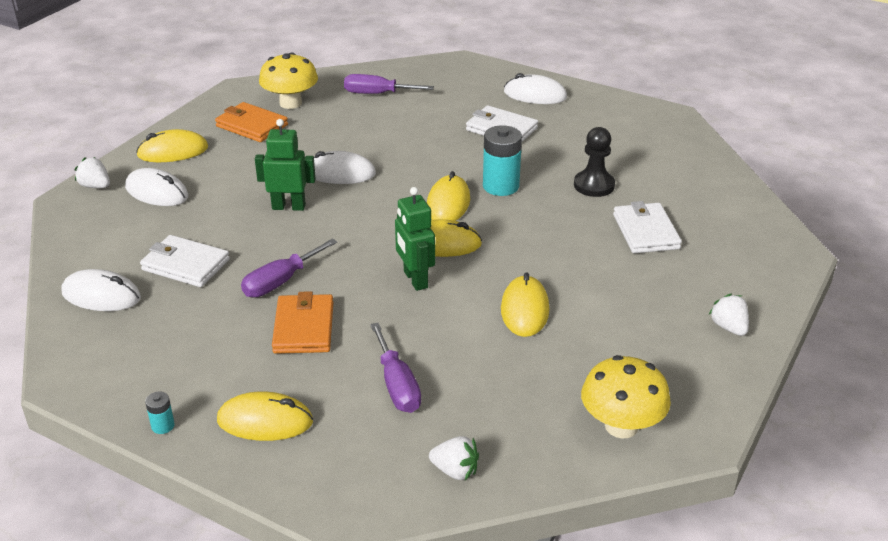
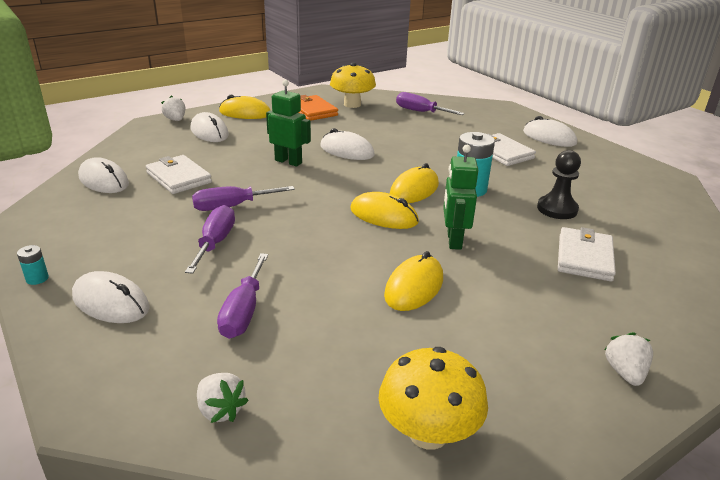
camera: 25 degrees right, 5 degrees down
yellow mouse [217,392,313,441] -> white mouse [72,271,150,323]
orange wallet [272,291,333,354] -> purple screwdriver [185,205,235,274]
green robot [395,187,435,291] -> green robot moved to [443,145,479,250]

